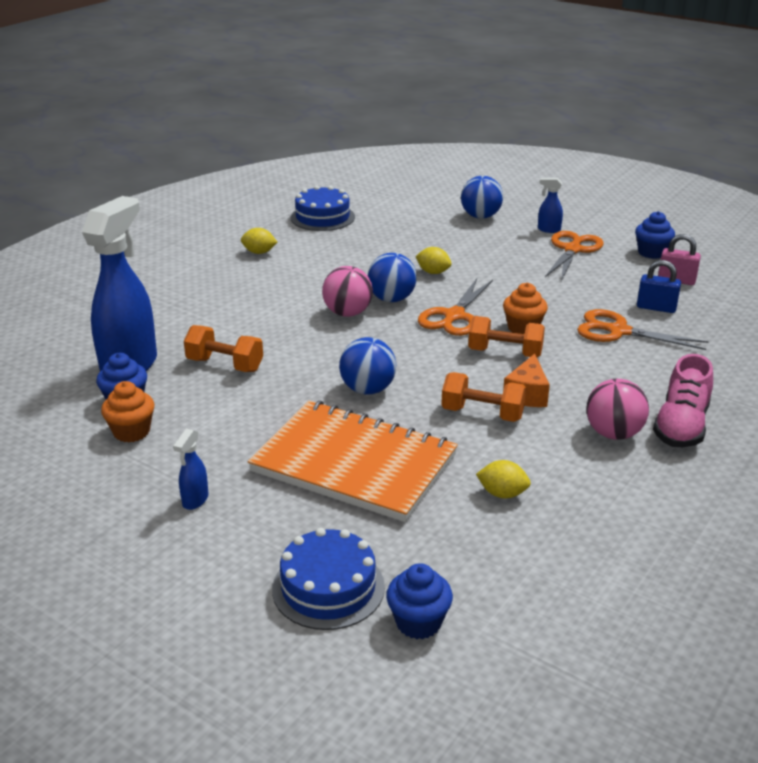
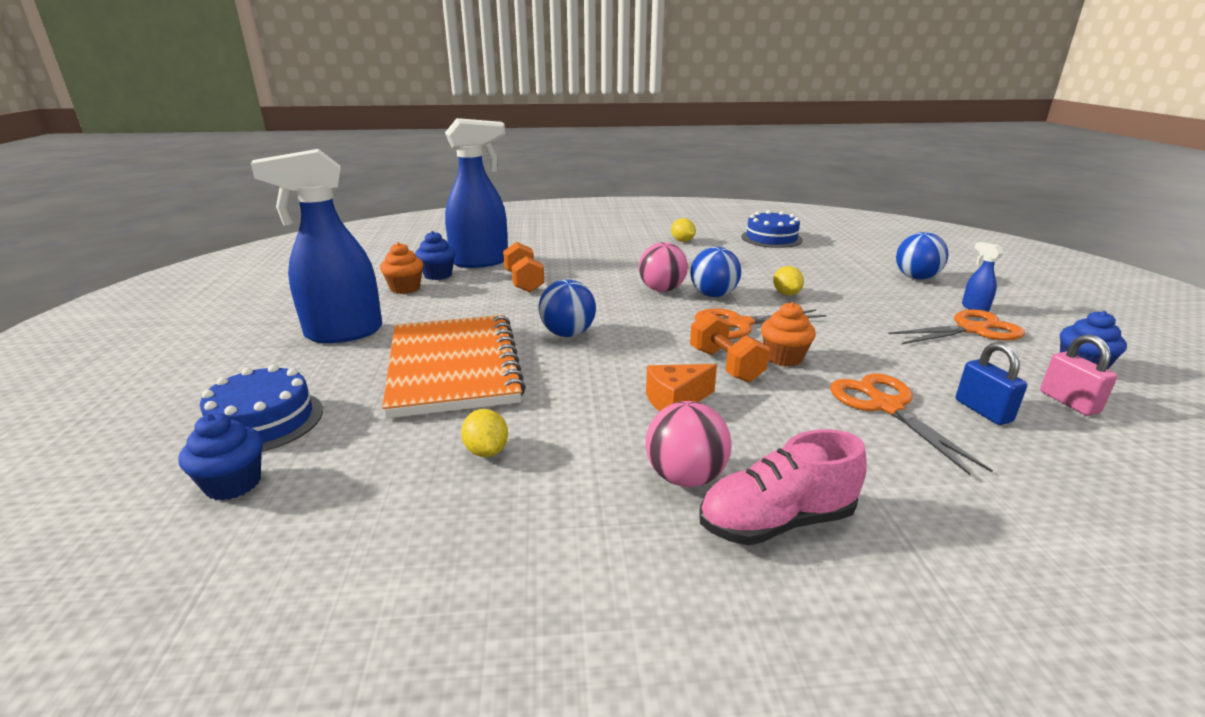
camera: 50 degrees right, 5 degrees down
blue spray bottle [173,429,209,510] -> blue spray bottle [251,149,382,343], size x2.45
orange dumbbell [441,372,526,422] -> none

